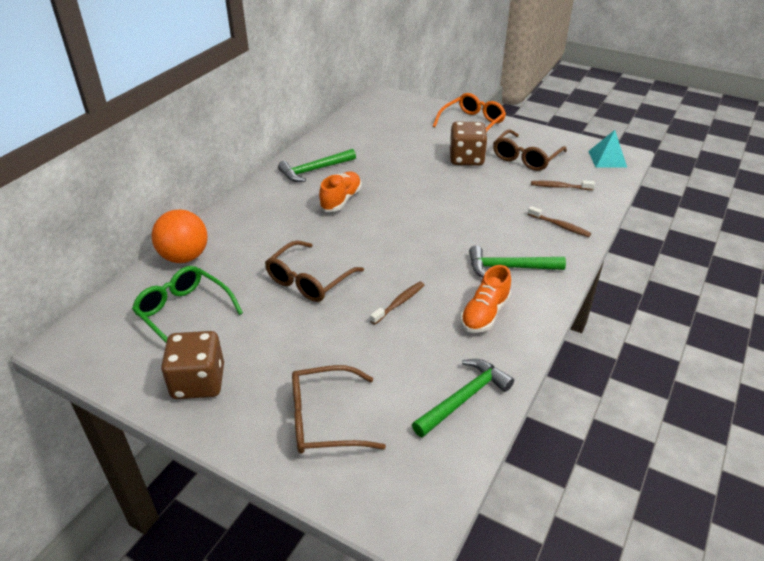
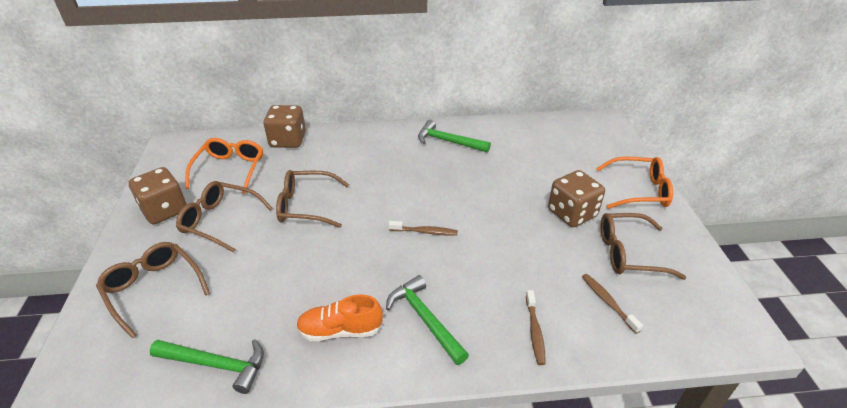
camera: 55 degrees right, 0 degrees up
green glasses [132,266,243,342] -> orange glasses [185,138,263,194]
orange ball [151,209,208,263] -> brown dice [263,105,306,148]
orange shoe [319,172,361,212] -> none
brown toothbrush [370,282,424,325] -> brown toothbrush moved to [389,221,458,236]
turquoise pyramid [588,130,627,168] -> none
none -> brown glasses [176,181,273,253]

